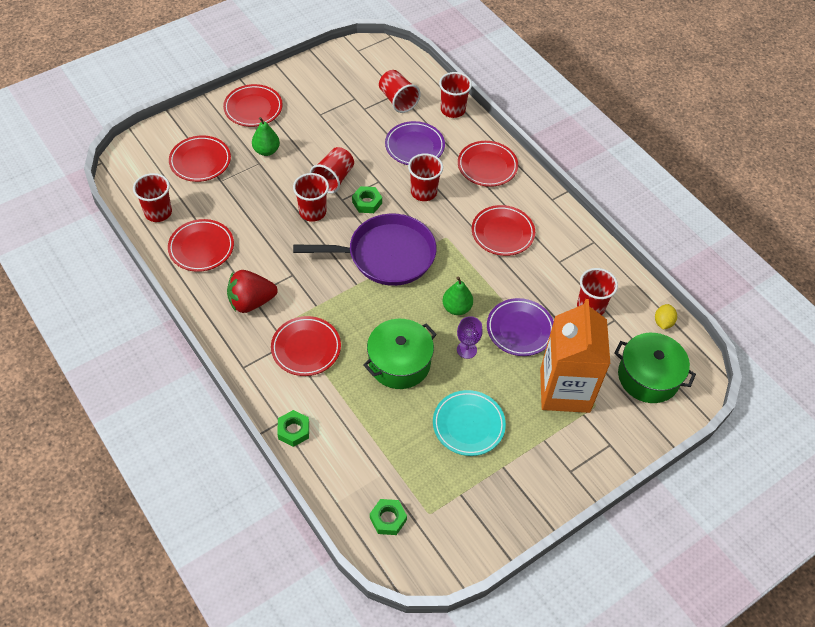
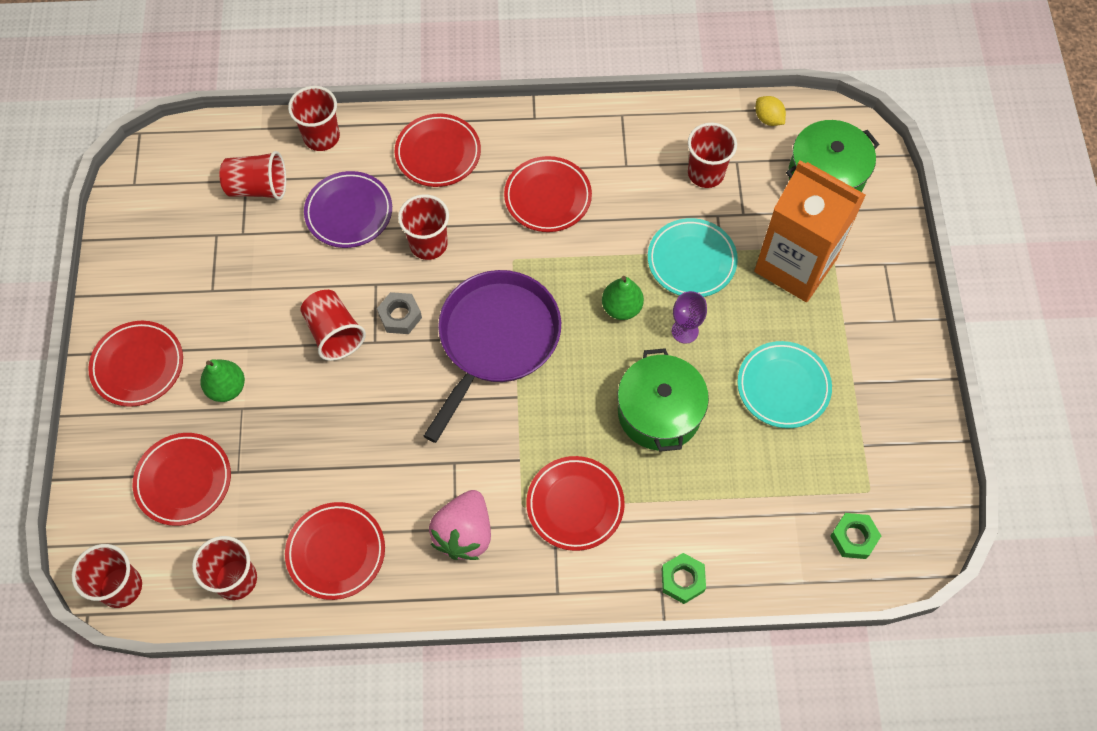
camera: 55 degrees left, 10 degrees up
red strawberry [227,270,278,313] -> pink strawberry [429,490,491,560]
red cup [293,173,329,222] -> red cup moved to [72,544,142,608]
green nut [352,186,382,213] -> grey nut [377,292,422,334]
purple plate [487,298,554,356] -> turquoise plate [648,218,738,297]

